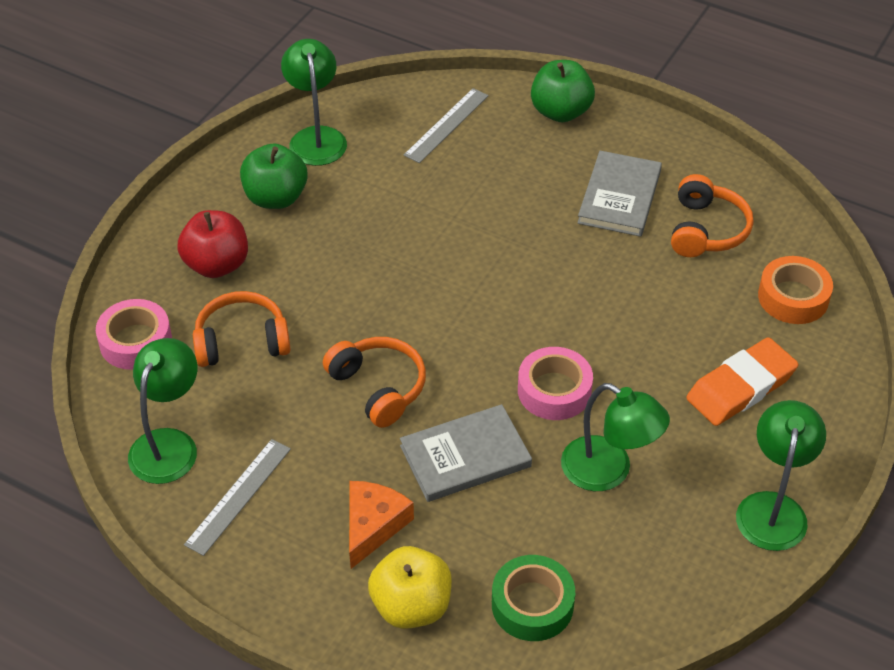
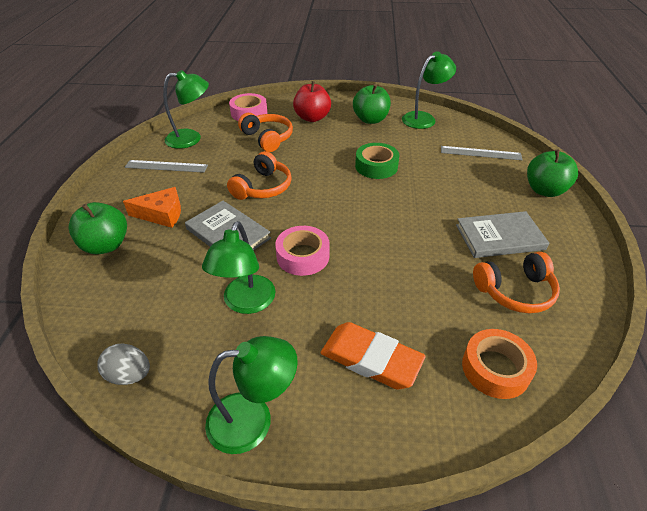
camera: 65 degrees right, 5 degrees down
yellow apple [368,546,452,629] -> green apple [69,202,127,254]
green tape [492,555,575,641] -> green tape moved to [355,143,399,179]
none -> grey egg [97,344,150,385]

